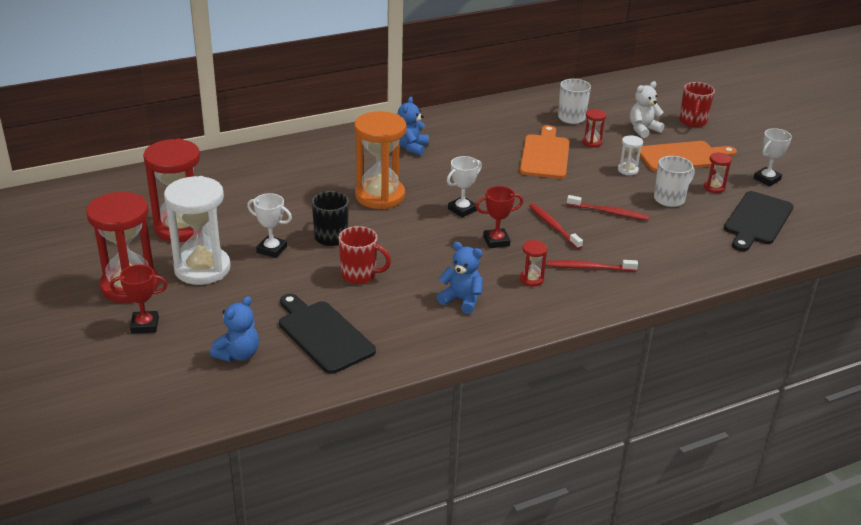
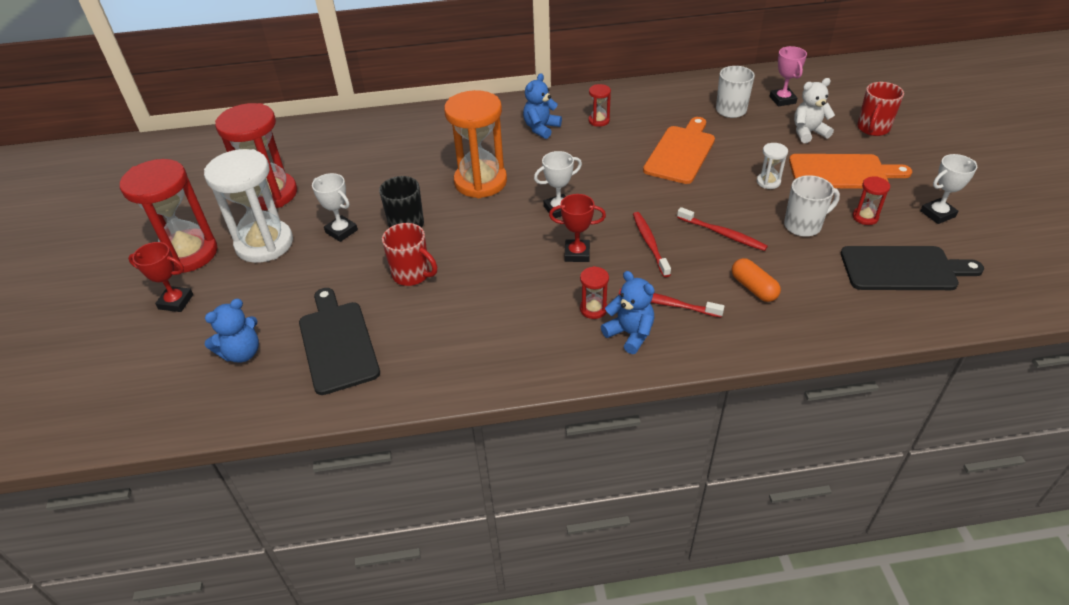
camera: 20 degrees right, 10 degrees up
blue teddy bear [437,242,483,314] -> blue teddy bear moved to [601,271,655,354]
red hourglass [582,109,606,148] -> red hourglass moved to [588,84,611,127]
black cutting board [724,191,793,251] -> black cutting board turned 135 degrees counterclockwise [841,246,984,290]
none -> orange capsule [732,258,781,302]
none -> pink trophy [770,46,807,106]

